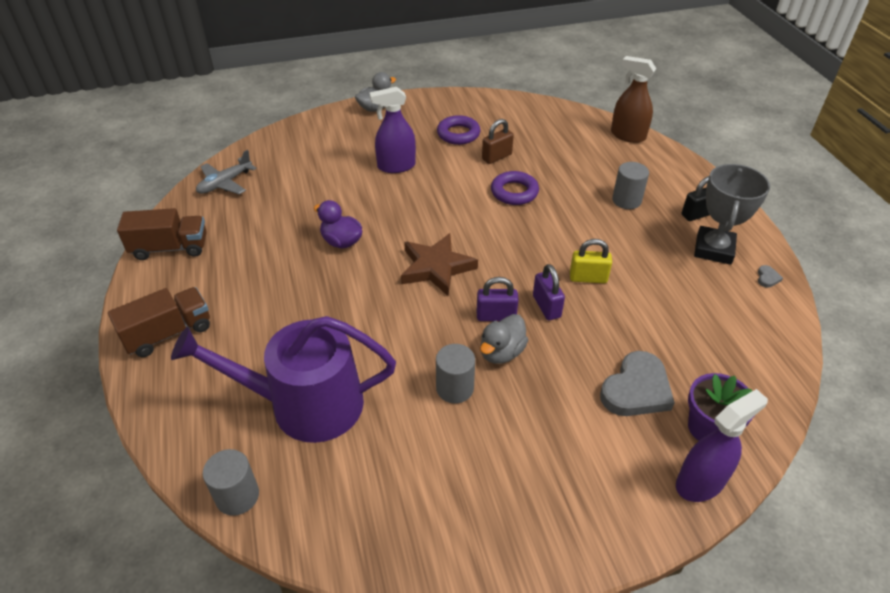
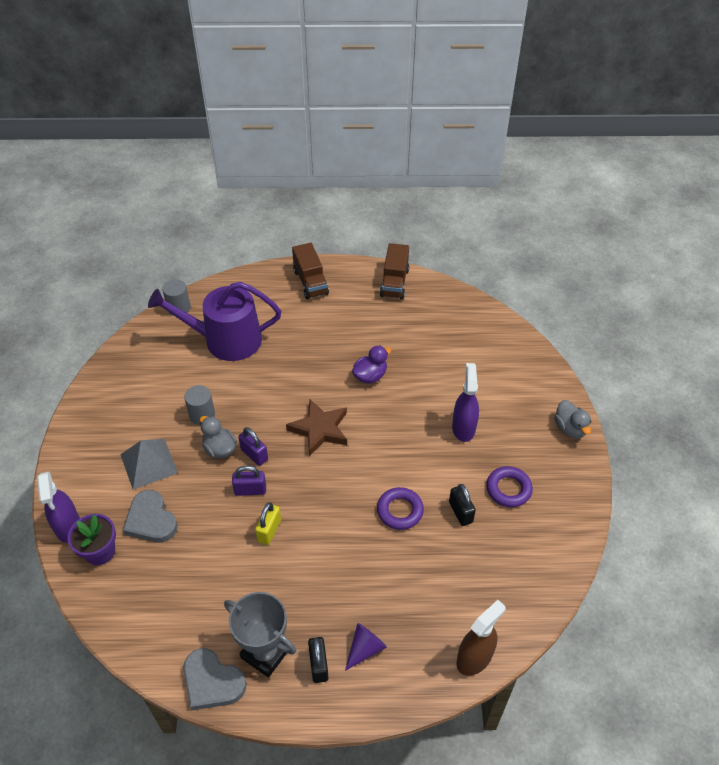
camera: 105 degrees right, 5 degrees up
purple watering can [171,316,396,443] -> purple watering can turned 105 degrees counterclockwise [148,282,281,361]
grey plane [196,150,257,194] -> none
purple padlock [477,277,519,321] -> purple padlock turned 60 degrees counterclockwise [238,427,268,466]
brown padlock [482,119,514,164] -> black padlock [449,484,476,526]
grey cylinder [612,162,649,209] -> none
grey heart [758,265,783,288] -> grey heart [183,648,246,710], size x2.49
none -> grey pyramid [120,439,178,490]
none -> purple cone [345,623,387,671]

